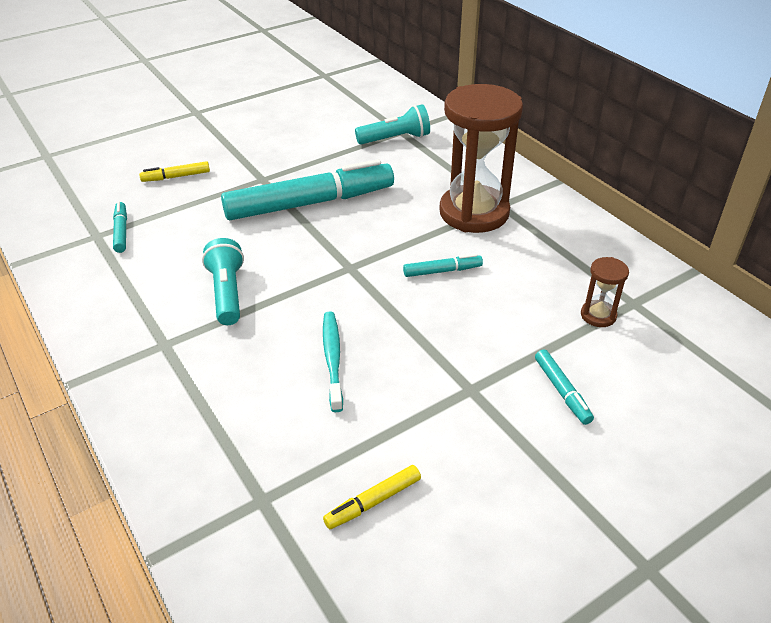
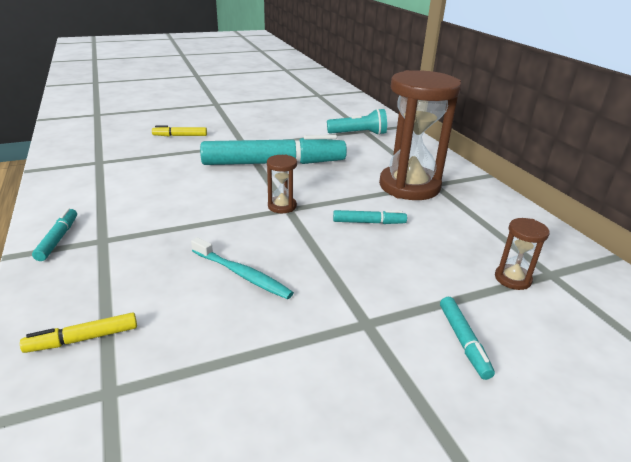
camera: 10 degrees right, 10 degrees down
turquoise marker [113,202,127,253] -> turquoise marker moved to [32,208,77,261]
turquoise flashlight [202,238,244,325] -> none
turquoise toothbrush [323,311,343,412] -> turquoise toothbrush turned 120 degrees clockwise [191,237,294,299]
yellow marker [323,465,421,529] -> yellow marker moved to [20,312,137,353]
none -> brown hourglass [267,154,297,213]

